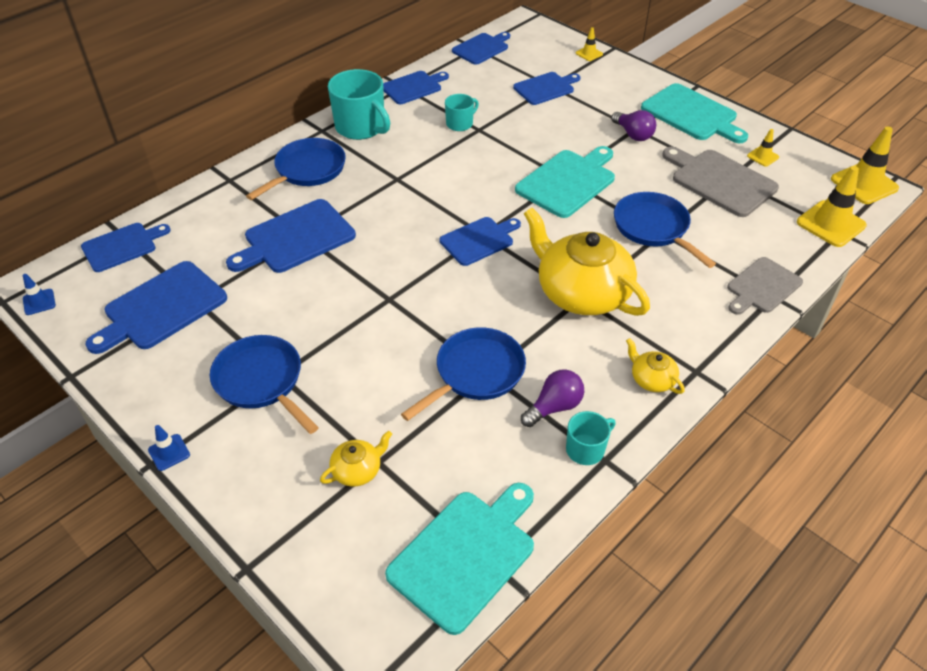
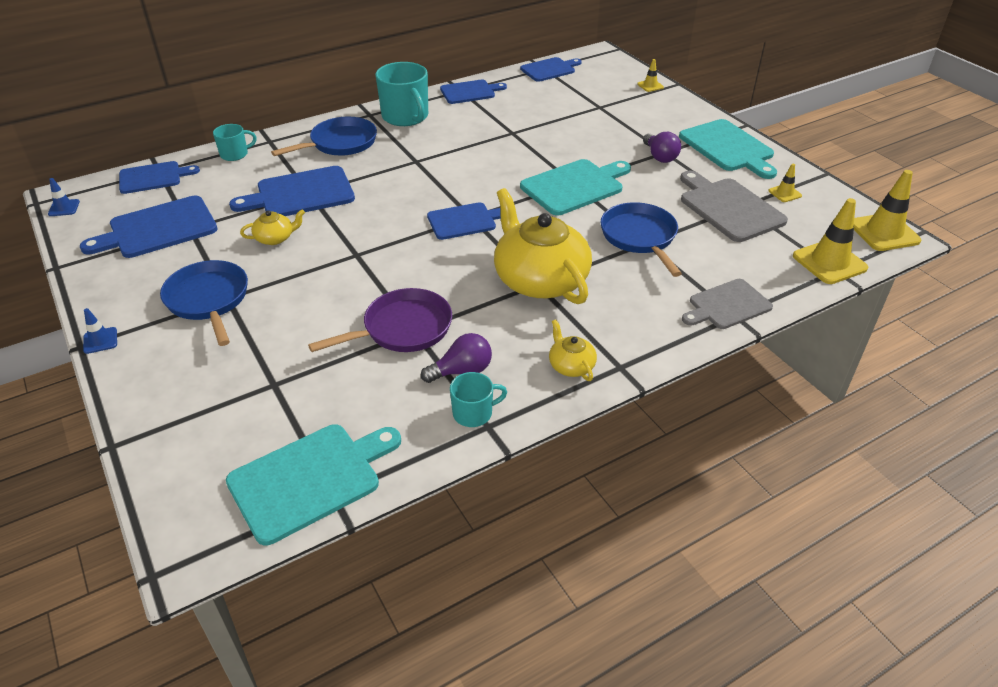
camera: 15 degrees right, 5 degrees down
yellow teapot [320,431,392,487] -> yellow teapot moved to [240,209,305,245]
blue pan [401,327,526,421] -> purple pan [308,288,452,352]
turquoise mug [445,94,479,131] -> turquoise mug moved to [213,124,257,161]
blue cutting board [513,72,580,105] -> none

